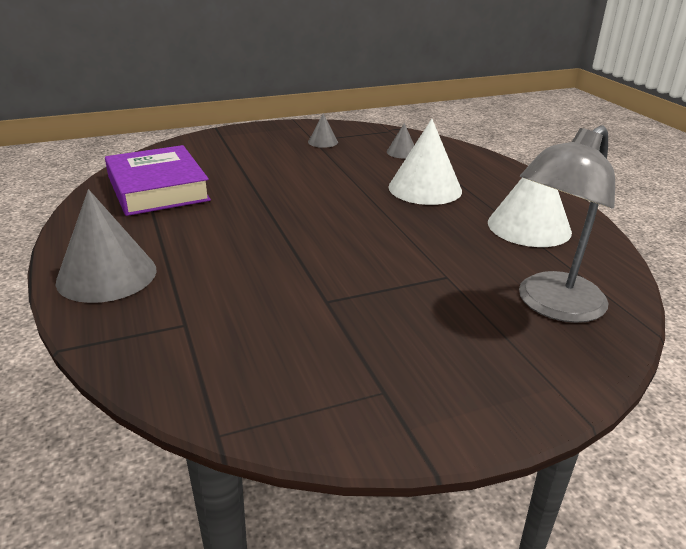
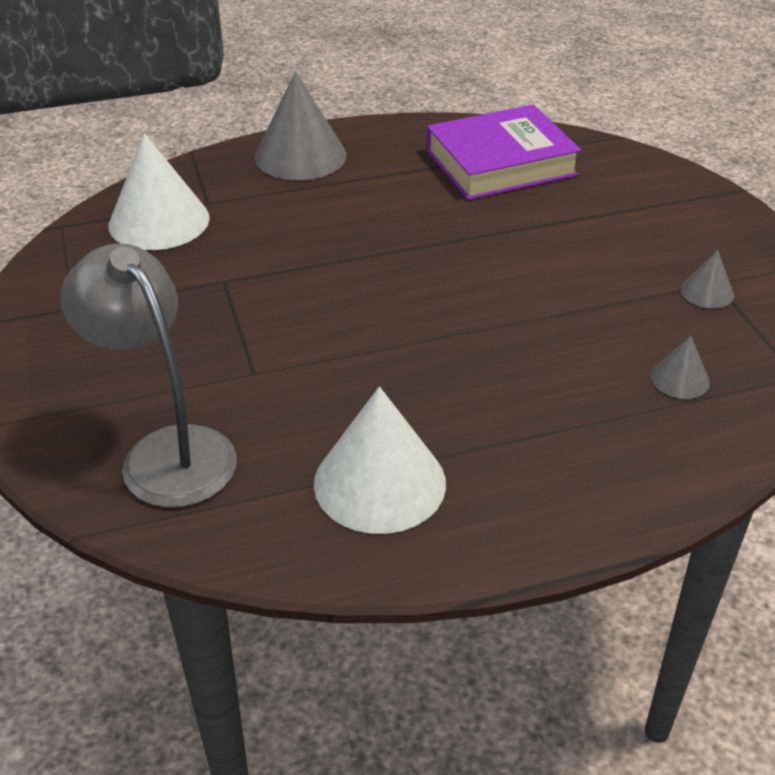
camera: 95 degrees right, 10 degrees up
white cone [389,119,462,205] -> white cone moved to [109,133,210,250]

